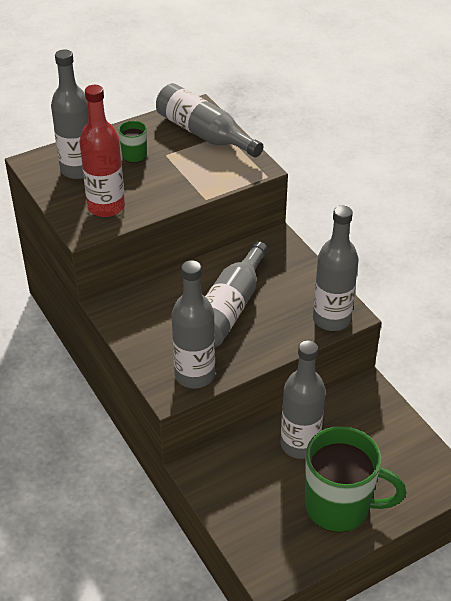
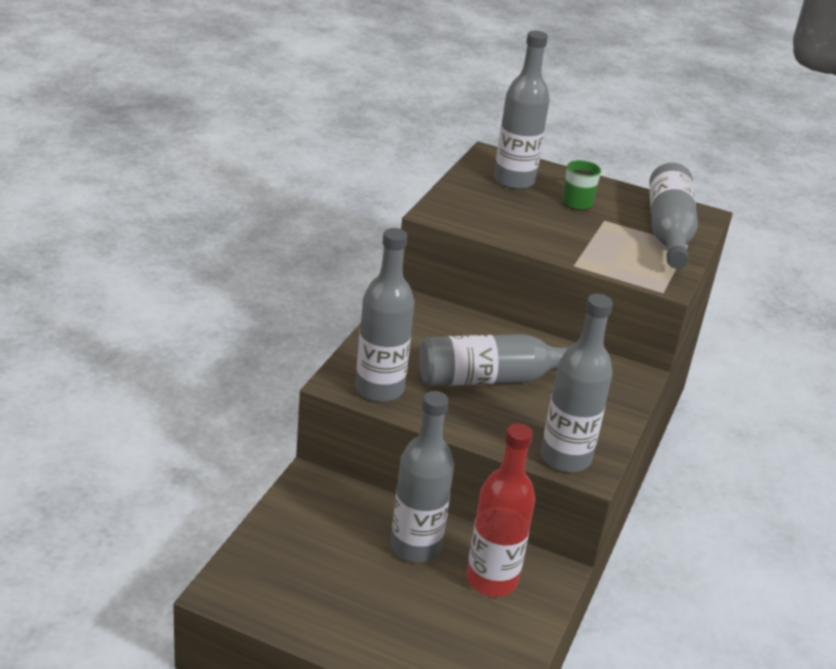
camera: 50 degrees right, 10 degrees down
red bottle [79,85,125,217] -> red bottle moved to [466,423,535,597]
green mug [305,426,406,532] -> none

